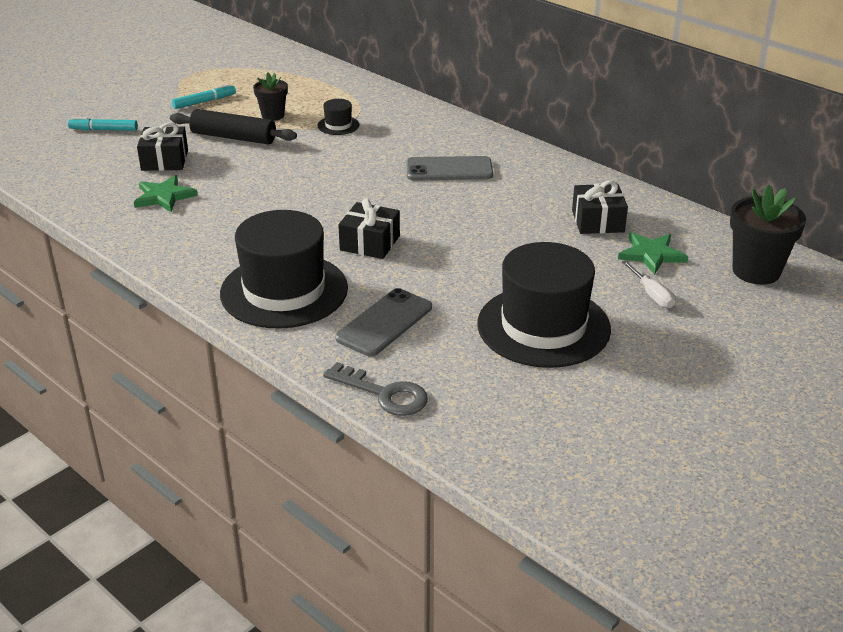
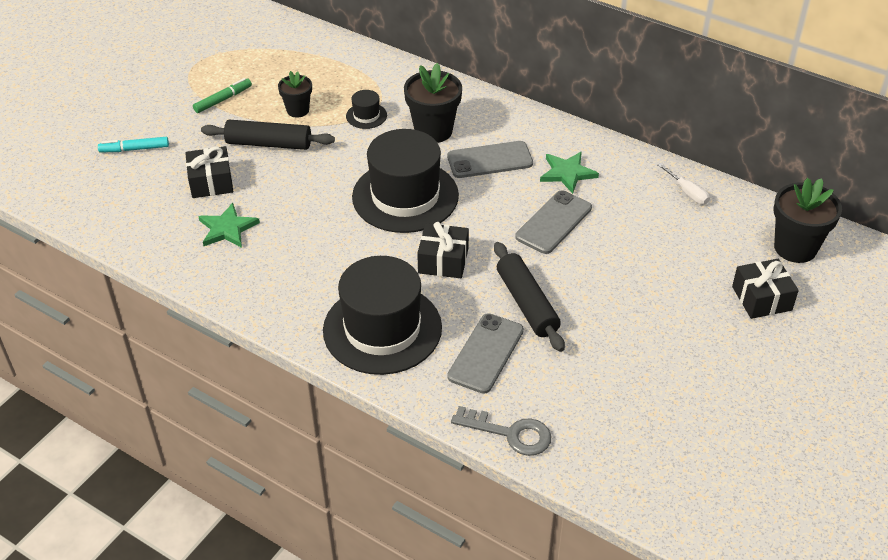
camera: 10 degrees left, 10 degrees up
turquoise marker [172,84,236,109] -> green marker [193,78,252,113]
black hat [477,242,611,368] -> black hat moved to [352,129,459,233]
black gift [572,180,628,234] -> black gift moved to [732,259,799,319]
green star [618,232,688,275] -> green star moved to [540,152,599,194]
white screwdriver [622,261,675,308] -> white screwdriver moved to [658,163,710,204]
none -> black flower pot [404,63,462,143]
none -> black rolling pin [494,242,565,352]
none -> grey phone [516,190,592,254]

